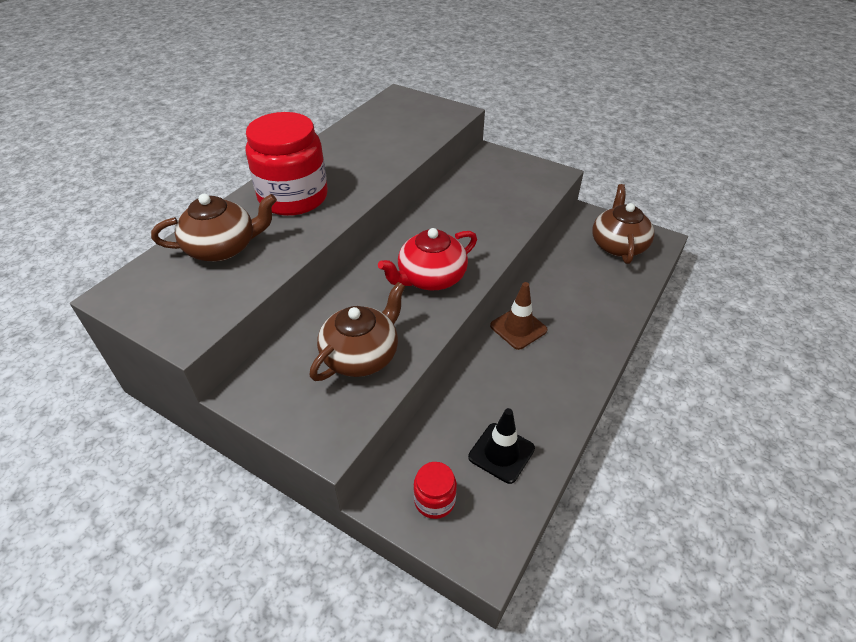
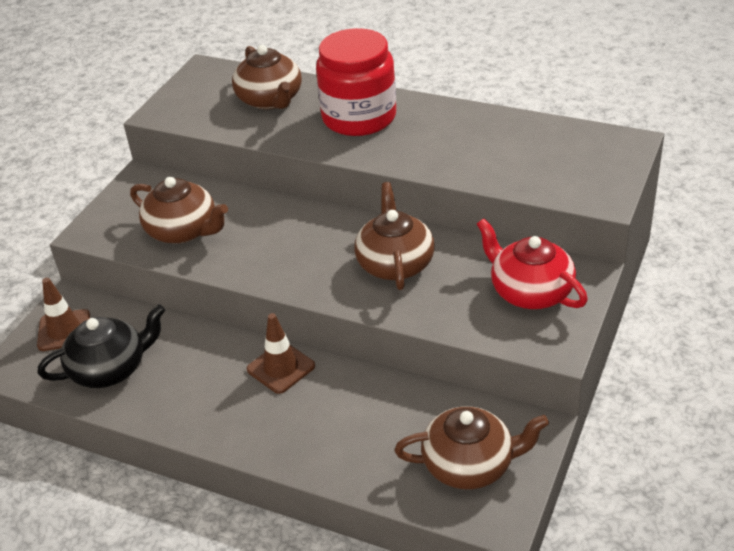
camera: 85 degrees right, 5 degrees down
red teapot [378,228,477,290] -> red teapot moved to [477,218,588,309]
red jar [414,462,457,519] -> brown traffic cone [37,278,90,351]
black traffic cone [468,408,535,484] -> black teapot [38,304,165,388]
none -> brown teapot [354,182,435,290]

